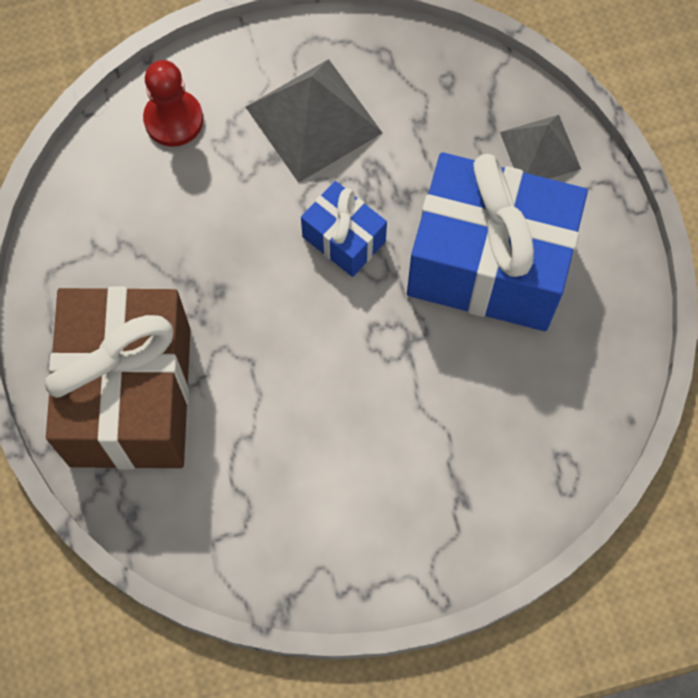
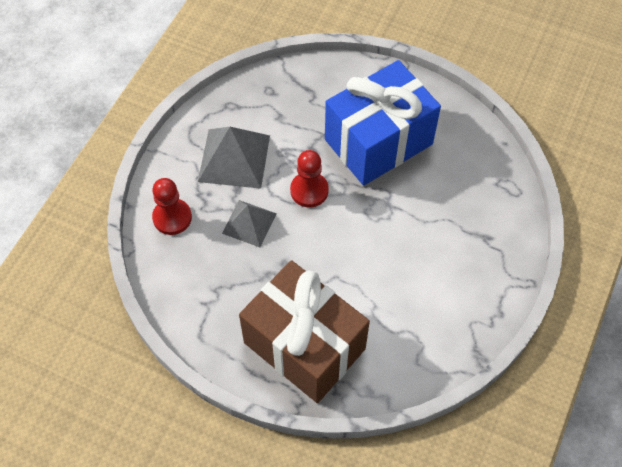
camera: 50 degrees left, 10 degrees down
blue gift [301,181,387,277] -> red pawn [290,150,329,207]
grey pyramid [500,115,581,179] -> grey pyramid moved to [222,200,277,247]

